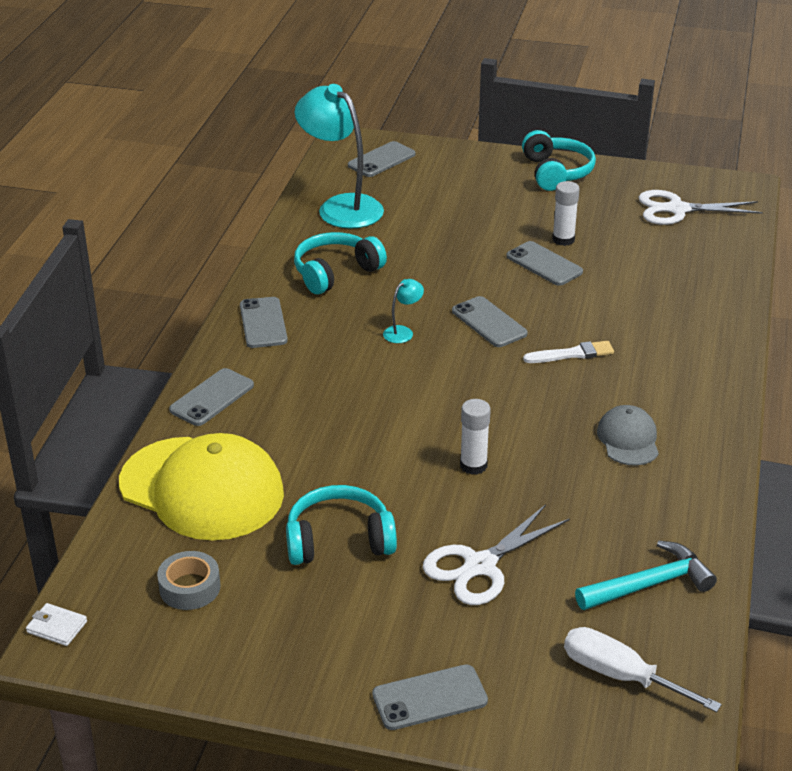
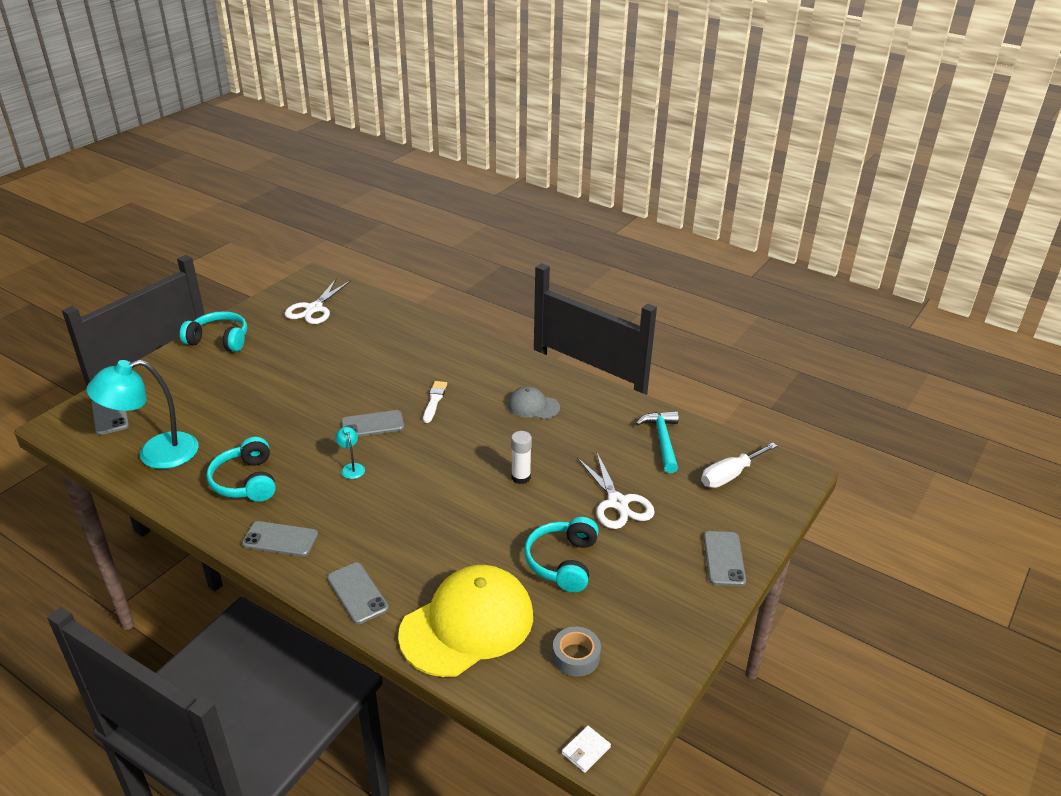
camera: 70 degrees left, 0 degrees up
grey phone [506,241,583,286] -> none
white glue stick [552,181,580,246] -> none

